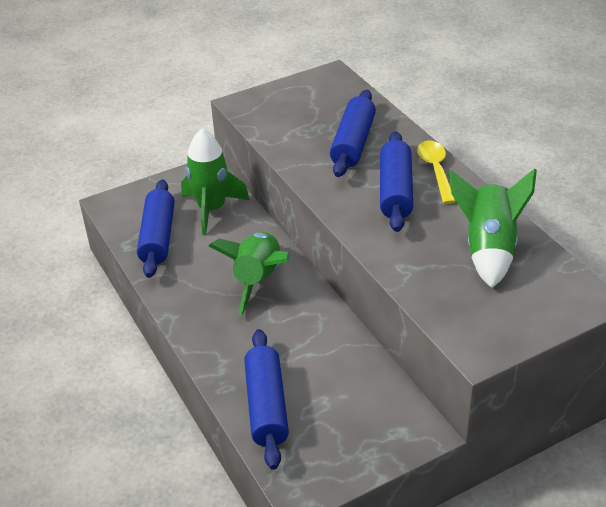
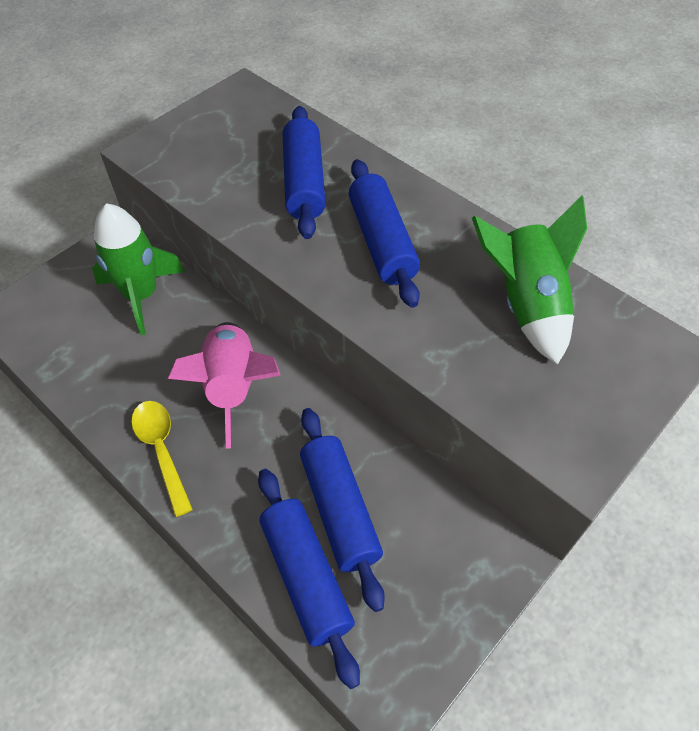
camera: 20 degrees left, 15 degrees up
blue rolling pin [137,179,174,278] -> blue rolling pin moved to [300,408,385,612]
green rocket [209,232,290,316] -> pink rocket [168,322,281,449]
yellow spoon [417,141,456,204] -> yellow spoon moved to [131,401,193,517]

